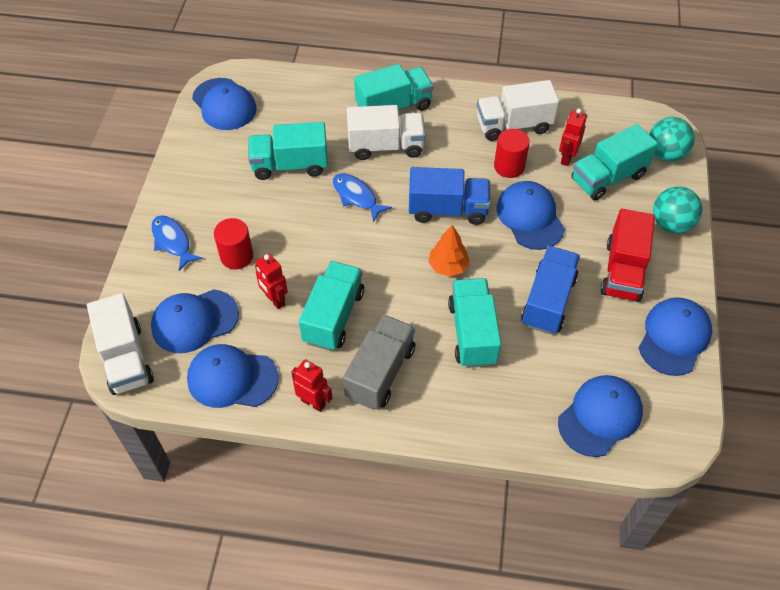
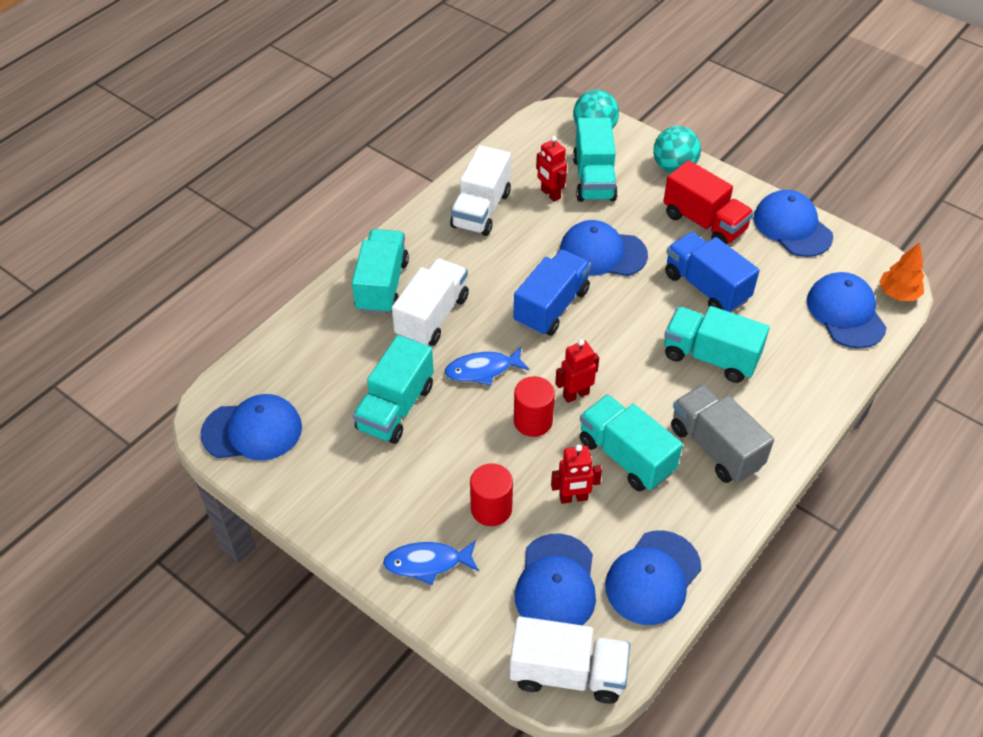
camera: 60 degrees left, 5 degrees down
red robot [291,359,332,412] -> red robot moved to [555,339,599,403]
orange tree [429,225,470,277] -> orange tree moved to [879,242,924,301]
red cylinder [494,129,530,178] -> red cylinder moved to [514,376,555,437]

